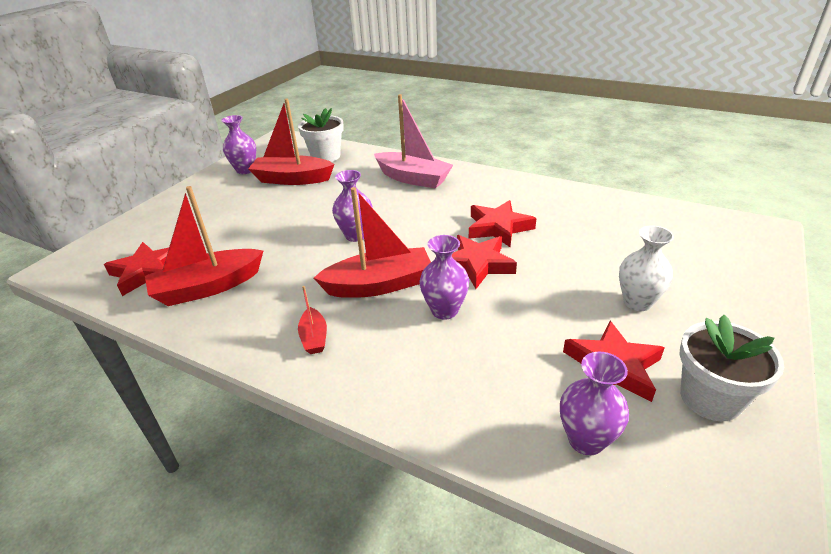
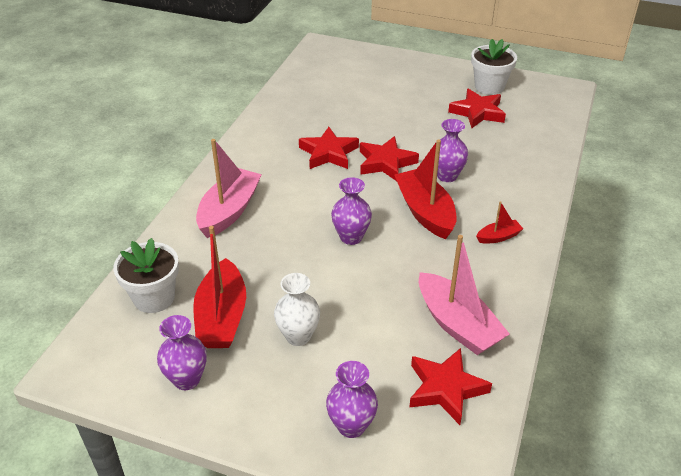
camera: 100 degrees left, 5 degrees up
red boat [145,186,263,306] -> pink boat [419,235,510,355]
purple vase [560,352,629,455] -> purple vase moved to [326,361,378,438]
white vase [619,225,674,311] -> white vase moved to [274,273,320,346]

